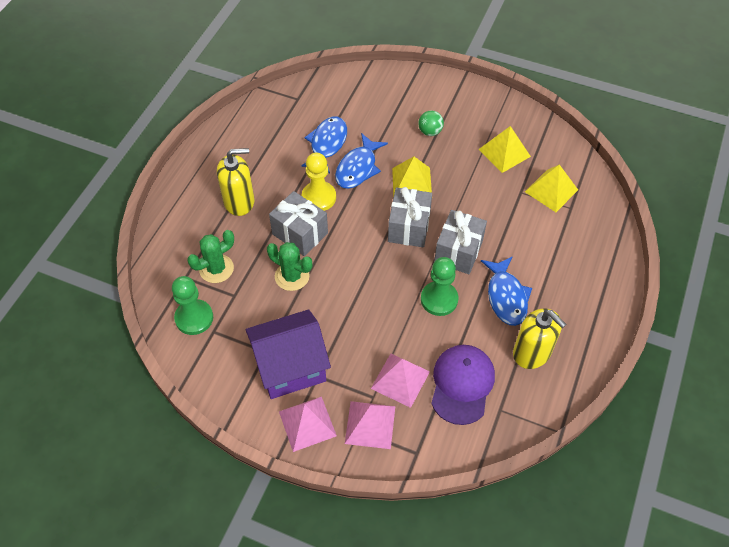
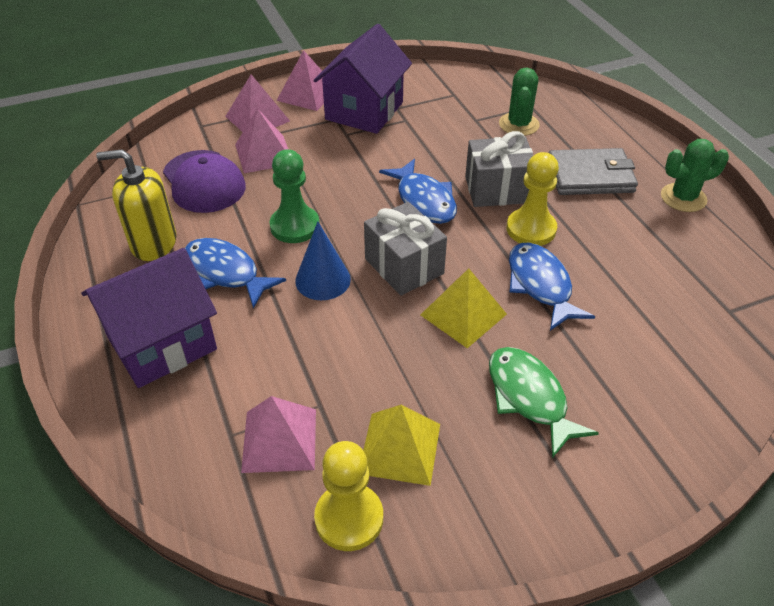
camera: 135 degrees right, 10 degrees down
green pawn [172,276,213,335] -> none
yellow soap dispenser [217,148,255,216] -> grey wallet [549,148,638,195]
green cactus [267,242,312,291] -> green cactus moved to [661,139,729,212]
blue fish [302,116,347,173] -> blue fish moved to [379,159,457,224]
green ball [418,110,444,136] -> green fish [489,347,599,458]
grey gift [434,210,487,274] -> blue cone [295,221,351,300]
yellow pyramid [525,164,578,212] -> pink pyramid [241,396,316,473]
none -> purple house [81,248,217,388]
none -> yellow pawn [314,441,383,551]

